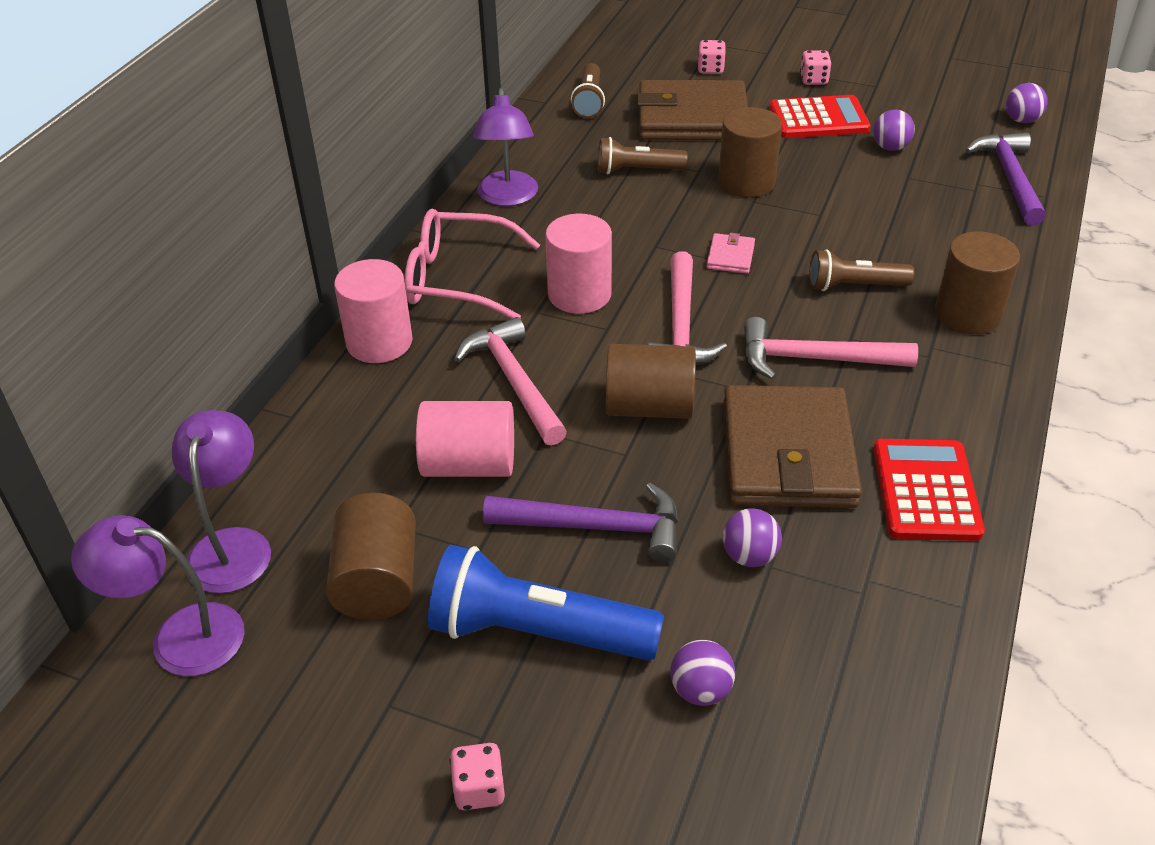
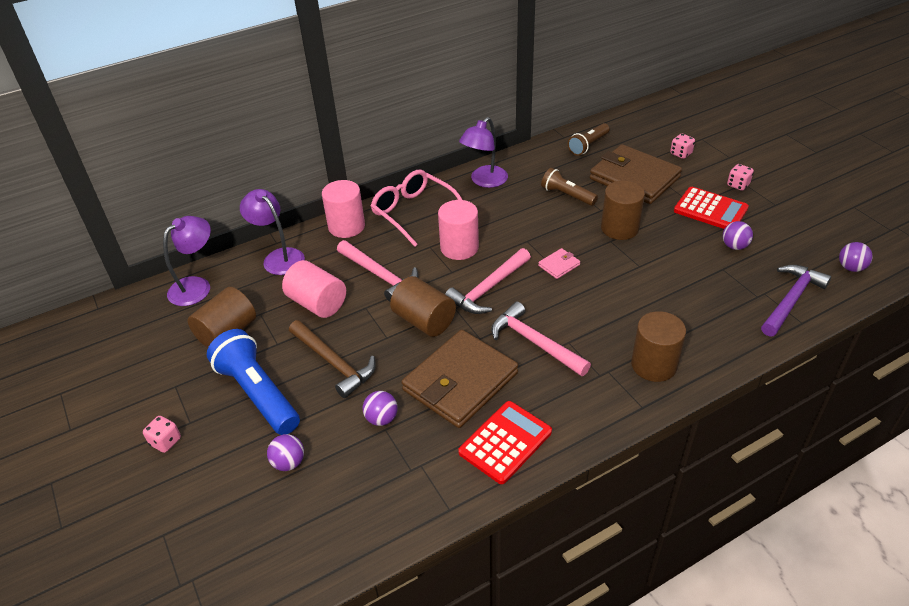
camera: 40 degrees right, 0 degrees up
purple lamp [71,515,245,676] -> purple lamp moved to [240,189,305,275]
pink hammer [454,317,567,446] -> pink hammer turned 120 degrees clockwise [337,240,418,302]
purple hammer [483,483,678,563] -> brown hammer [289,320,376,398]
brown flashlight [809,249,914,291] -> none

